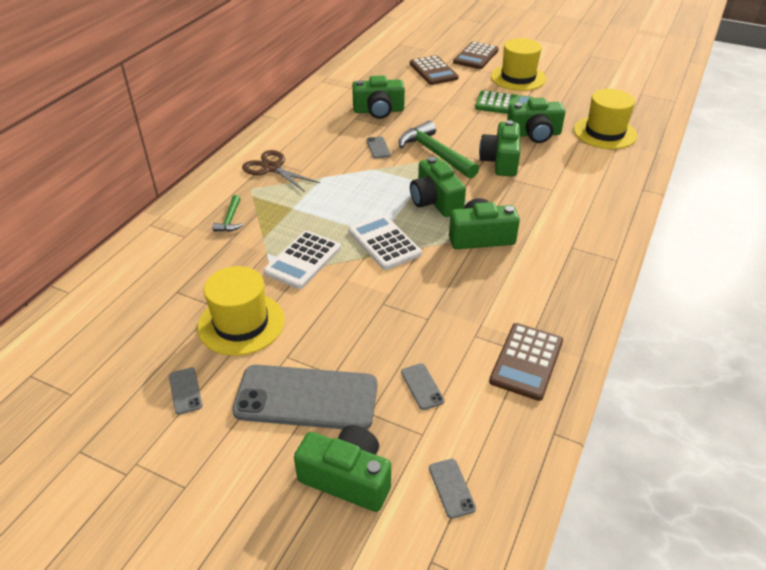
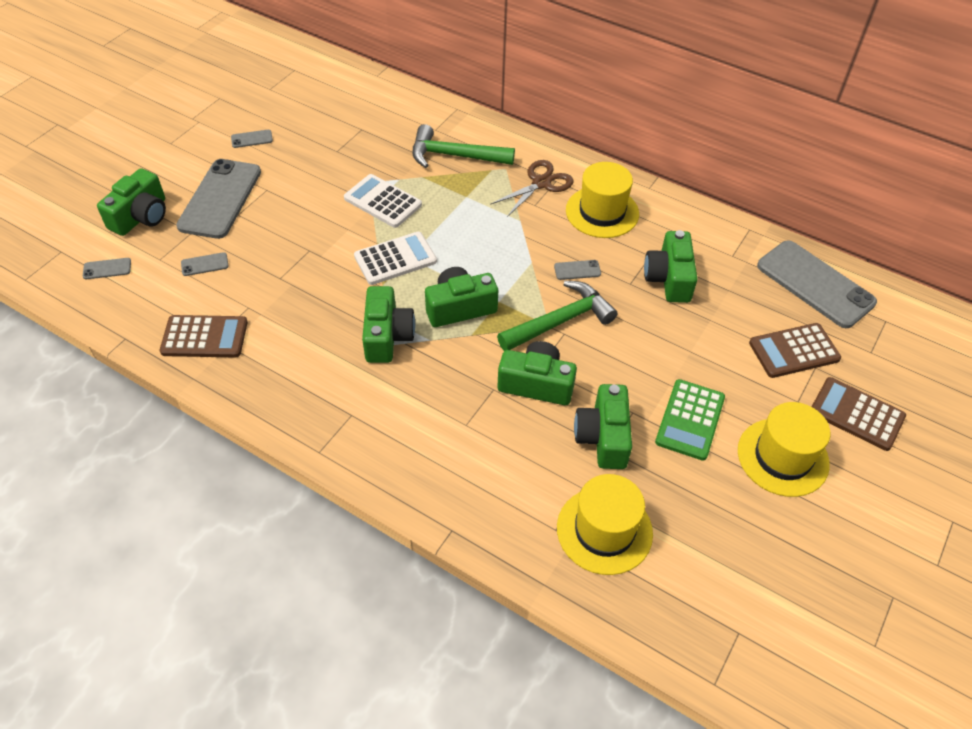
camera: 95 degrees right, 10 degrees up
yellow hat [198,266,285,356] -> yellow hat moved to [566,162,639,238]
green hammer [212,195,243,232] -> green hammer [412,124,515,168], size x2.00
brown calculator [489,323,563,401] -> brown calculator turned 150 degrees clockwise [160,315,248,358]
none -> grey phone [757,240,877,328]

